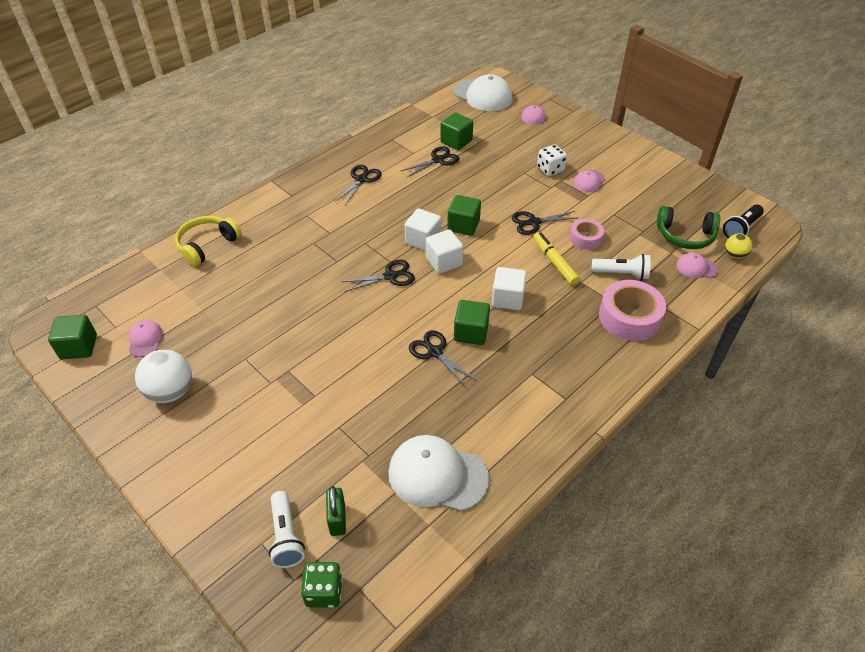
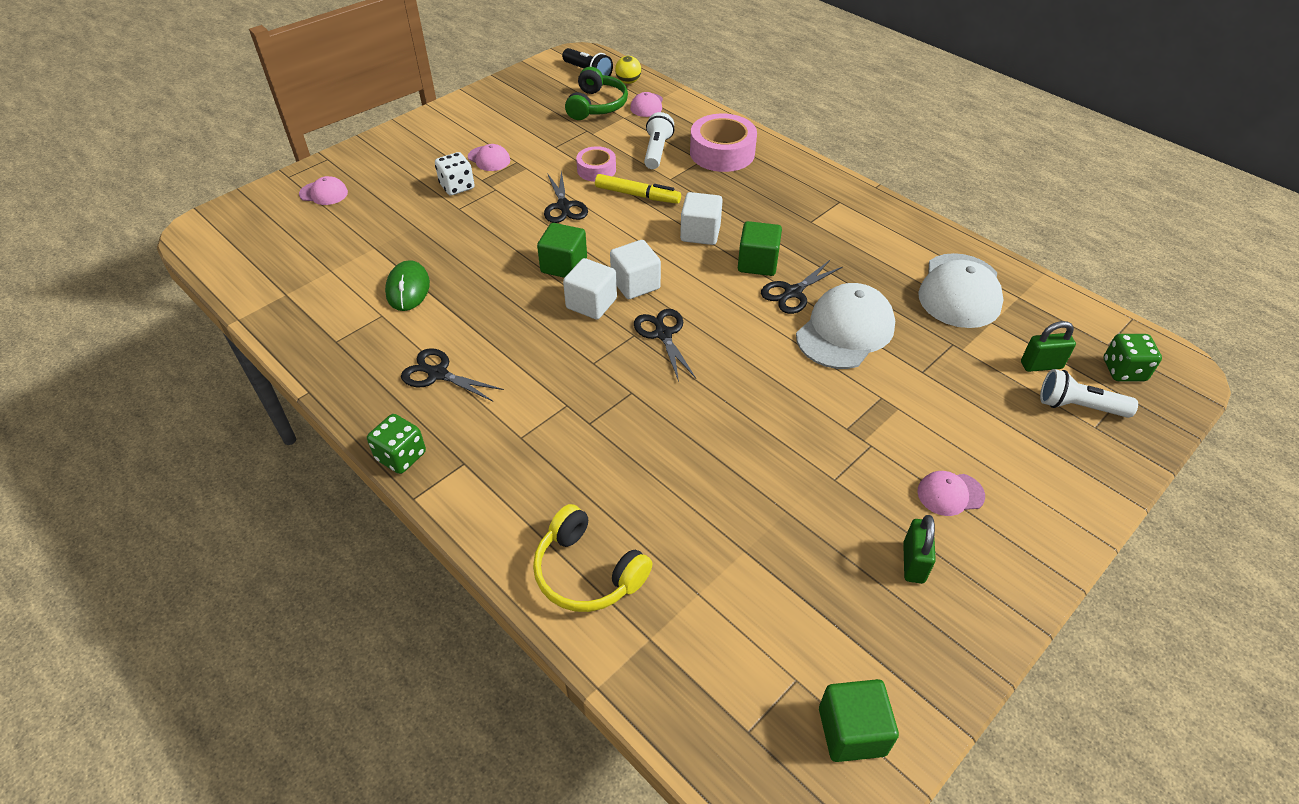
camera: 90 degrees left, 0 degrees up
pink cap [129,320,163,357] -> pink cap moved to [917,471,985,516]
white ball [135,350,192,403] -> green padlock [903,515,936,584]
white flashlight [269,491,305,568] -> white flashlight turned 150 degrees counterclockwise [1040,369,1138,418]
black scissors [401,146,459,177] -> green mouse [385,260,430,311]
green cube [440,112,473,150] -> none
white cap [454,74,513,111] -> white cap moved to [796,283,895,369]
yellow marker [533,232,580,285] -> yellow marker turned 135 degrees counterclockwise [595,174,681,204]
none -> green dice [367,414,426,474]

